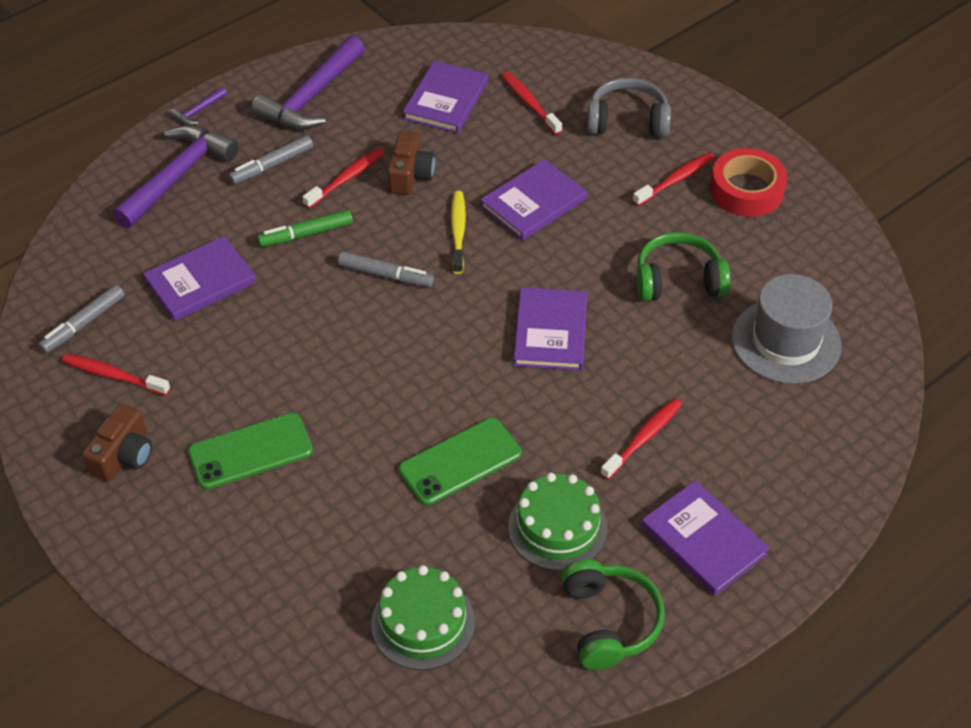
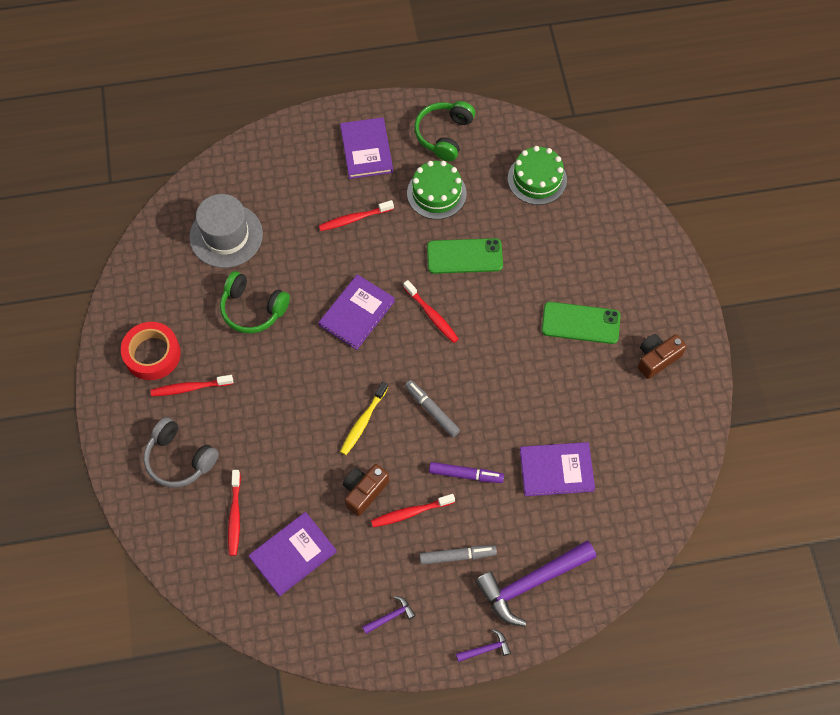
camera: 150 degrees left, 15 degrees up
grey marker [38,285,125,353] -> none
red toothbrush [62,354,170,396] -> red toothbrush moved to [403,280,459,343]
purple hammer [252,36,365,130] -> purple hammer [362,596,416,634], size x0.43
green marker [257,210,353,247] -> purple marker [429,462,504,483]
purple book [480,159,587,241] -> none

